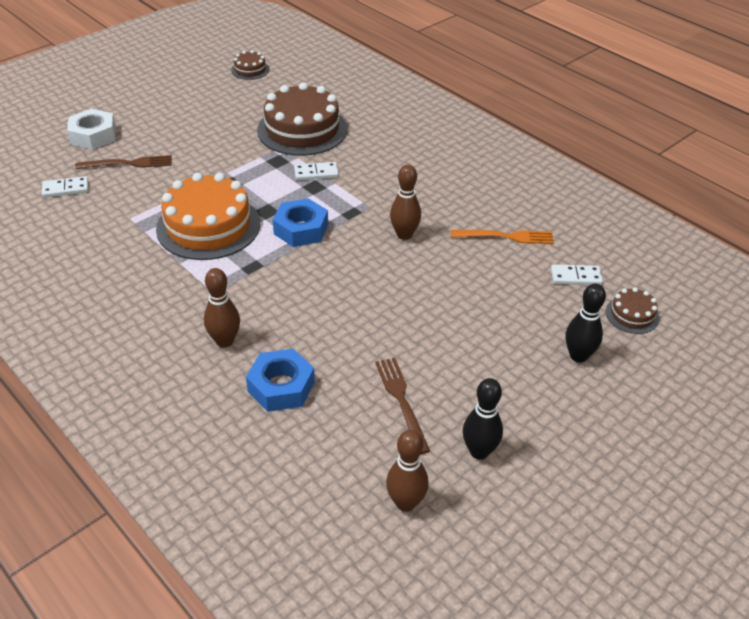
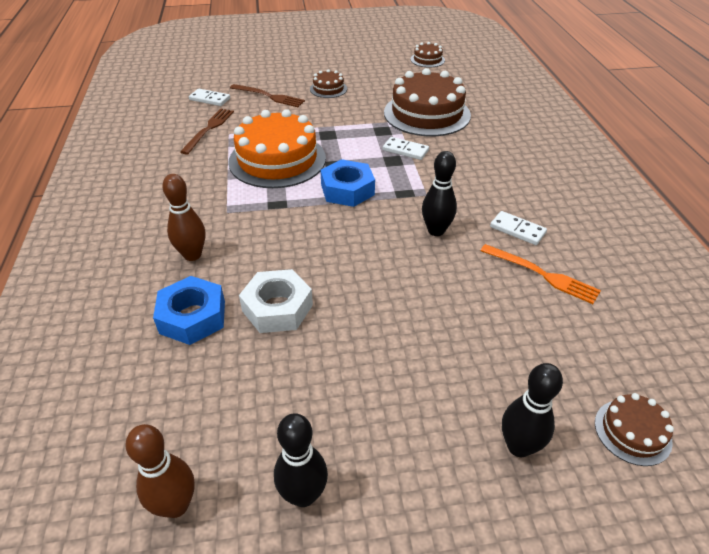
camera: 35 degrees right, 0 degrees up
white nut [67,109,116,150] -> white nut moved to [239,269,313,333]
brown fork [375,358,430,454] -> brown fork moved to [180,109,234,155]
brown bowling pin [390,165,421,240] -> black bowling pin [422,151,457,236]
white domino [551,265,603,285] -> white domino moved to [490,211,547,245]
none -> brown cake [310,69,347,98]

